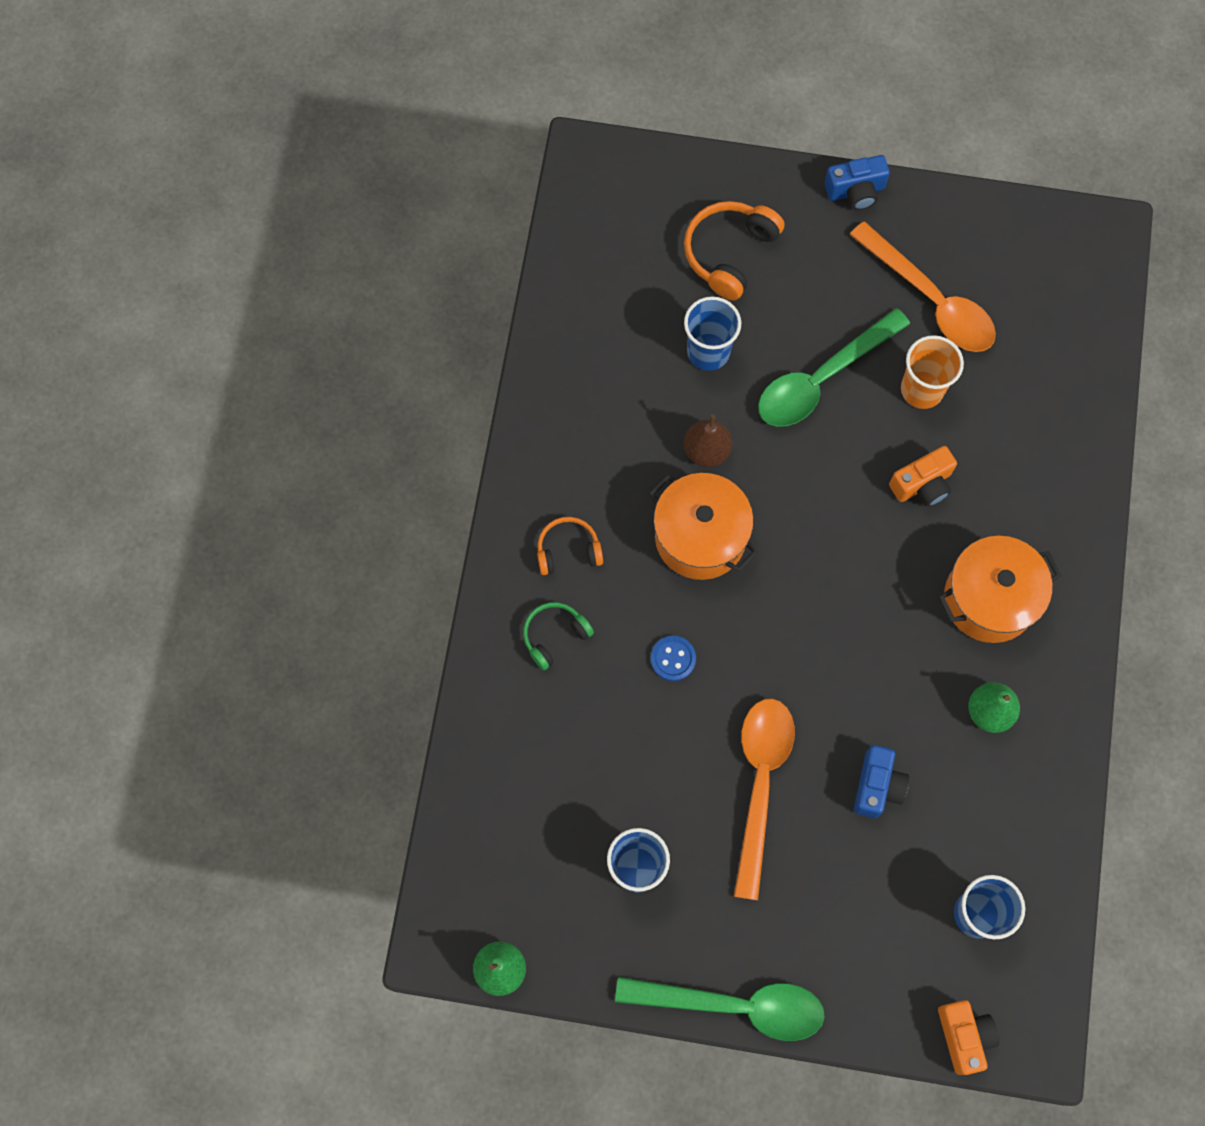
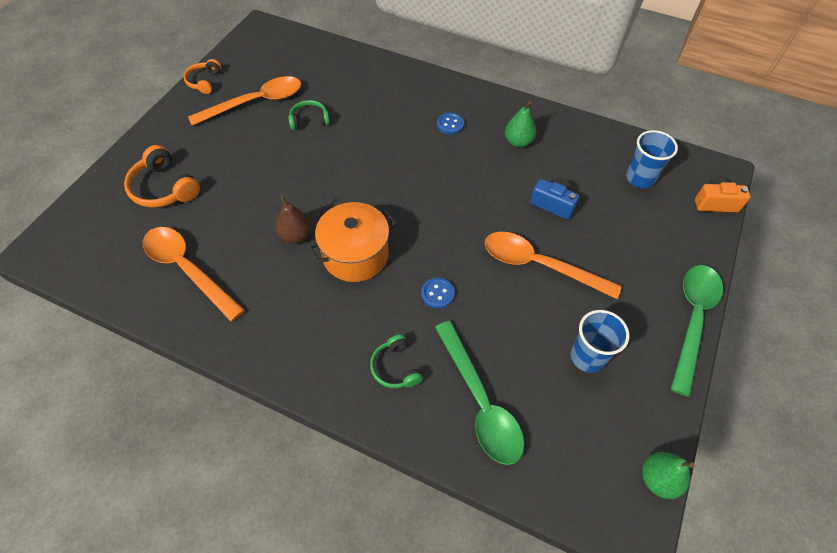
camera: 75 degrees left, 15 degrees down
orange headphones [537,517,603,575] -> orange headphones moved to [183,59,221,94]
blue cup [684,297,741,371] -> none
green spoon [758,308,910,427] -> green spoon moved to [435,321,524,465]
blue camera [824,155,890,210] -> none
orange camera [889,446,957,507] -> none
orange cup [901,335,964,409] -> green headphones [288,100,330,130]
orange pot [938,536,1061,643] -> blue button [437,113,464,135]
none -> orange spoon [143,227,245,322]

